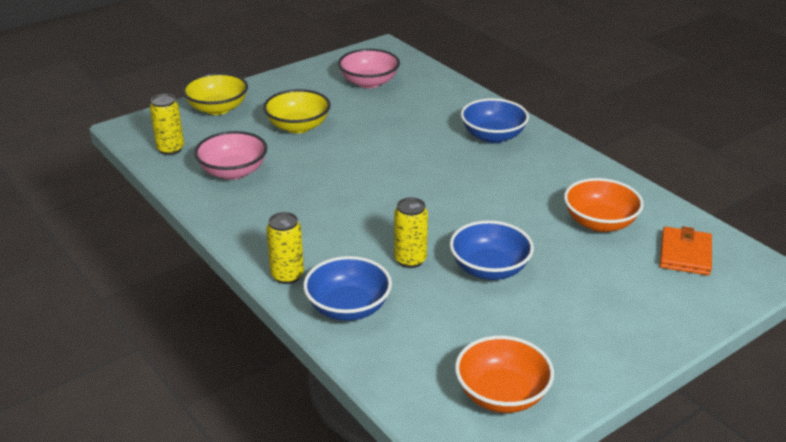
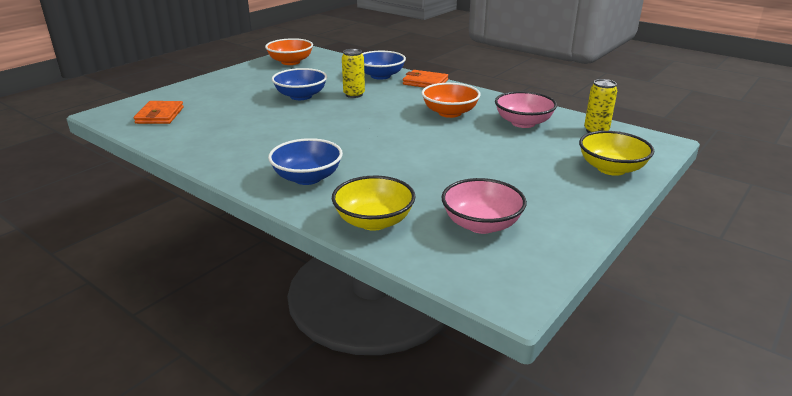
camera: 165 degrees right, 5 degrees down
yellow bowl [263,89,331,133] -> yellow bowl moved to [332,176,415,231]
yellow can [266,212,304,284] -> orange wallet [403,70,448,88]
orange bowl [564,178,644,232] -> orange bowl moved to [421,83,481,118]

